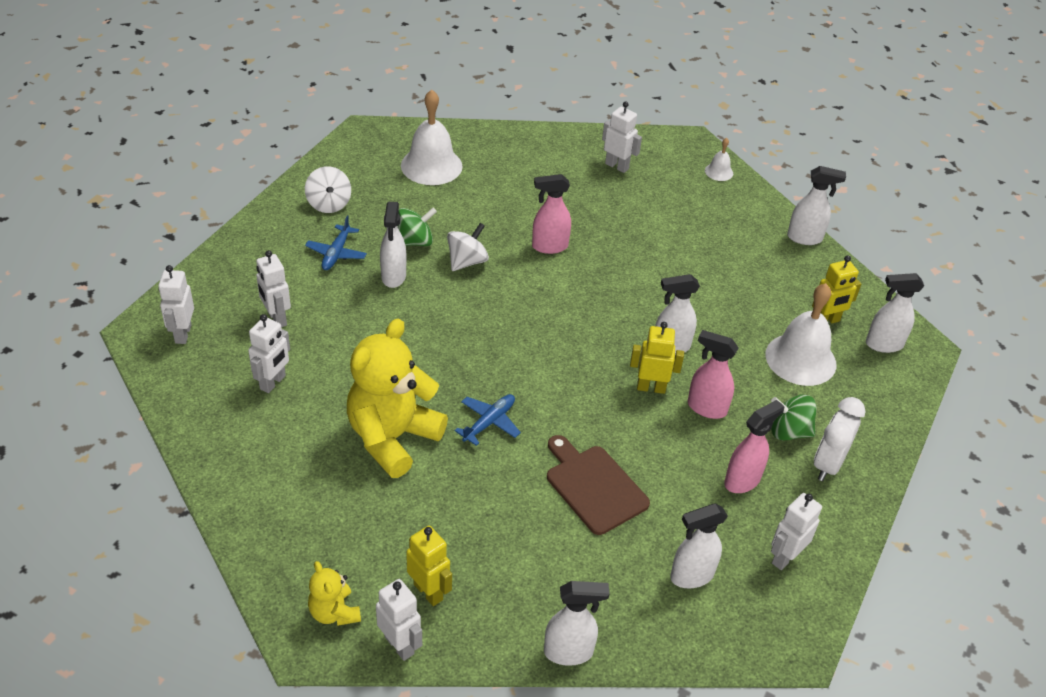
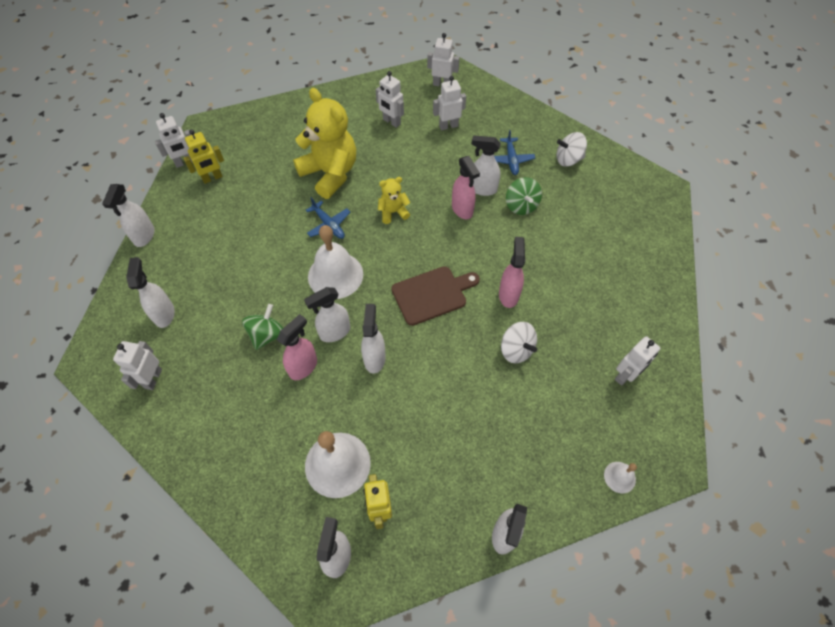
camera: 105 degrees right, 15 degrees up
blue plane [305,215,367,270] -> blue plane turned 120 degrees counterclockwise [494,130,535,175]
yellow teddy bear [308,561,361,626] -> yellow teddy bear moved to [378,177,410,224]
white bell [401,90,463,185] -> white bell moved to [308,225,363,299]
white spinning top [447,223,489,271] -> white spinning top moved to [501,322,537,363]
brown cutting board [547,435,650,535] -> brown cutting board moved to [392,266,480,326]
yellow robot [630,322,684,394] -> white spray bottle [304,287,350,342]
pink spray bottle [724,400,784,493] -> pink spray bottle moved to [452,156,480,219]
green spinning top [771,395,816,441] -> green spinning top moved to [242,304,283,350]
white robot [771,493,822,570] -> white robot turned 135 degrees counterclockwise [113,341,162,390]
white clock [814,397,866,481] -> none

